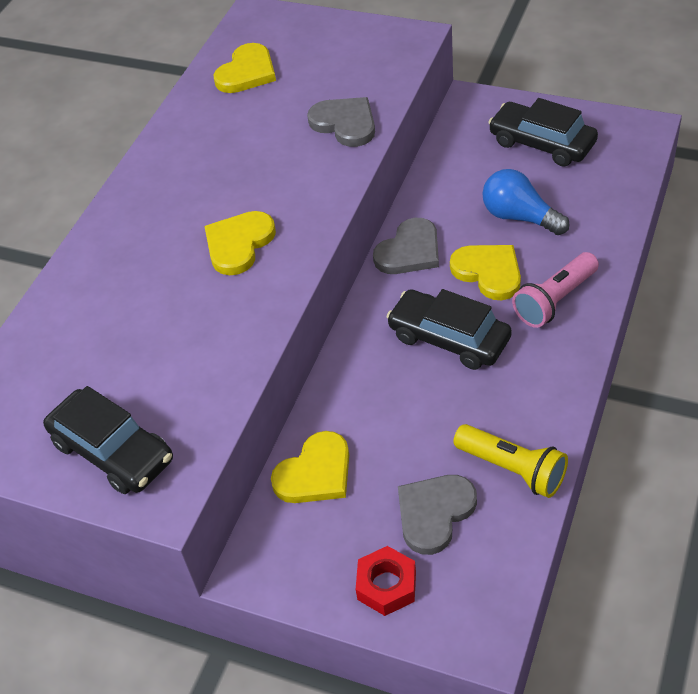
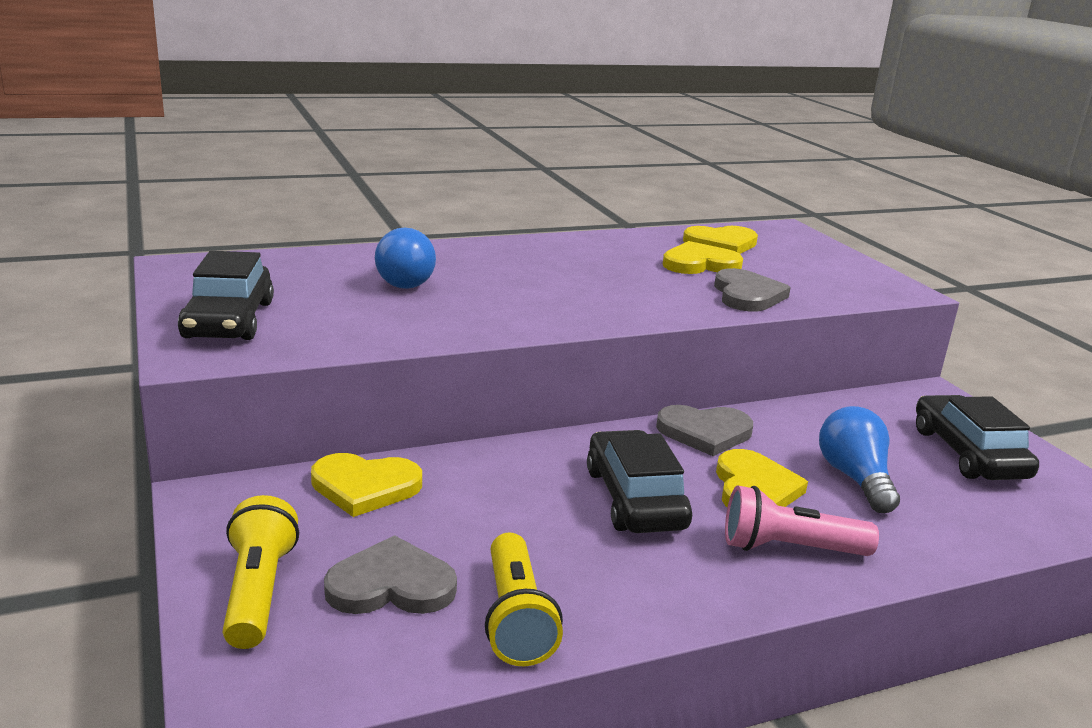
camera: 40 degrees right, 25 degrees down
yellow heart [204,211,276,275] -> yellow heart moved to [663,241,743,274]
red nut [356,546,416,616] -> yellow flashlight [223,495,299,649]
none -> blue light bulb [375,228,436,289]

